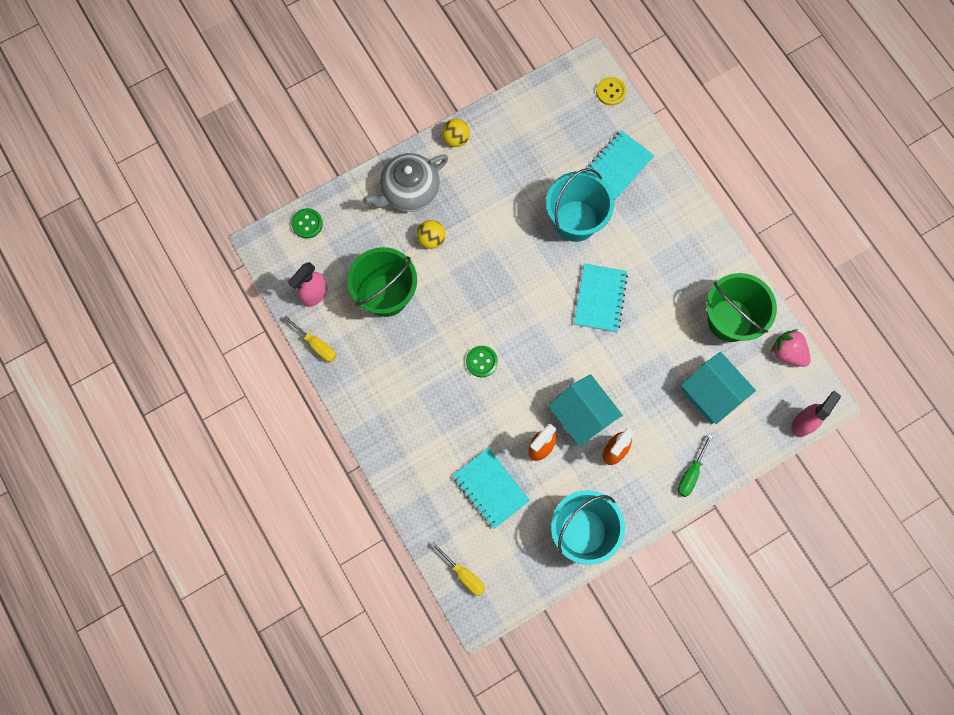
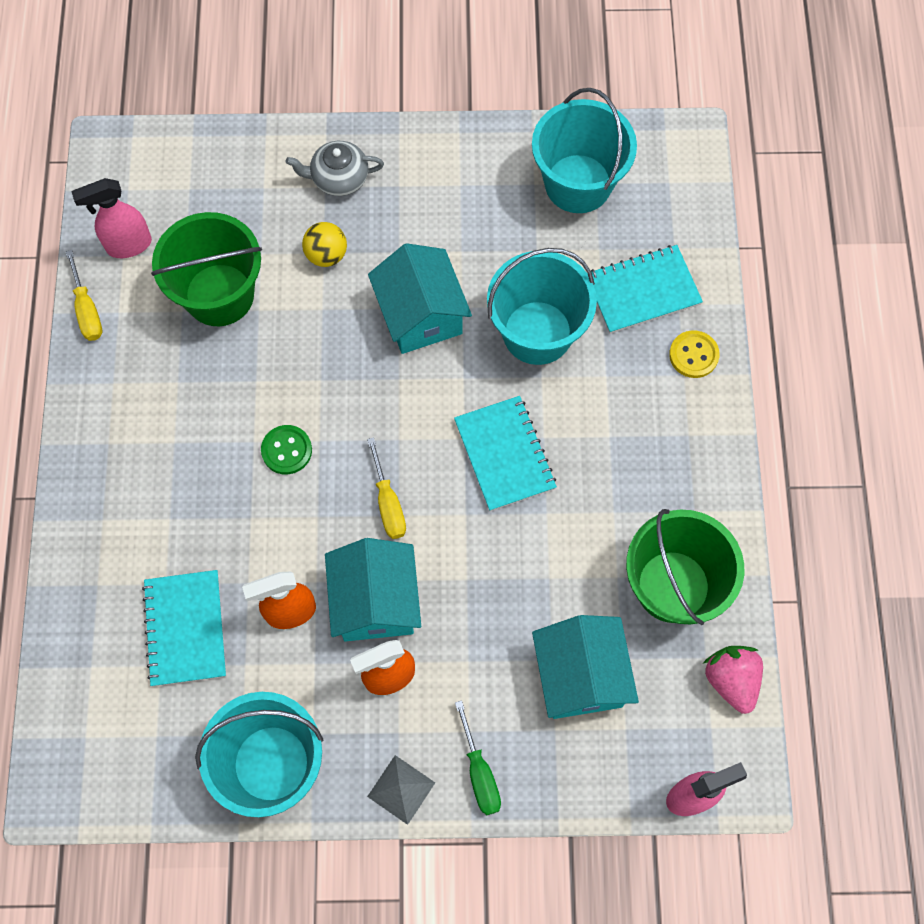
camera: 30 degrees right, 5 degrees down
green button [292,208,323,239] -> none
grey teapot [363,153,448,212] -> grey teapot [286,141,384,196], size x0.64
yellow screwdriver [431,542,485,596] -> yellow screwdriver moved to [367,437,406,539]
yellow ball [442,119,470,147] -> none
turquoise notebook [574,264,628,332] -> turquoise notebook turned 60 degrees counterclockwise [454,396,557,511]
yellow button [596,77,626,106] -> yellow button moved to [669,330,719,378]
green screwdriver [678,434,713,497] -> green screwdriver turned 75 degrees counterclockwise [455,700,501,815]
none -> grey pyramid [367,755,435,825]
none -> turquoise house [368,243,472,354]
none -> turquoise bucket [532,88,637,213]

